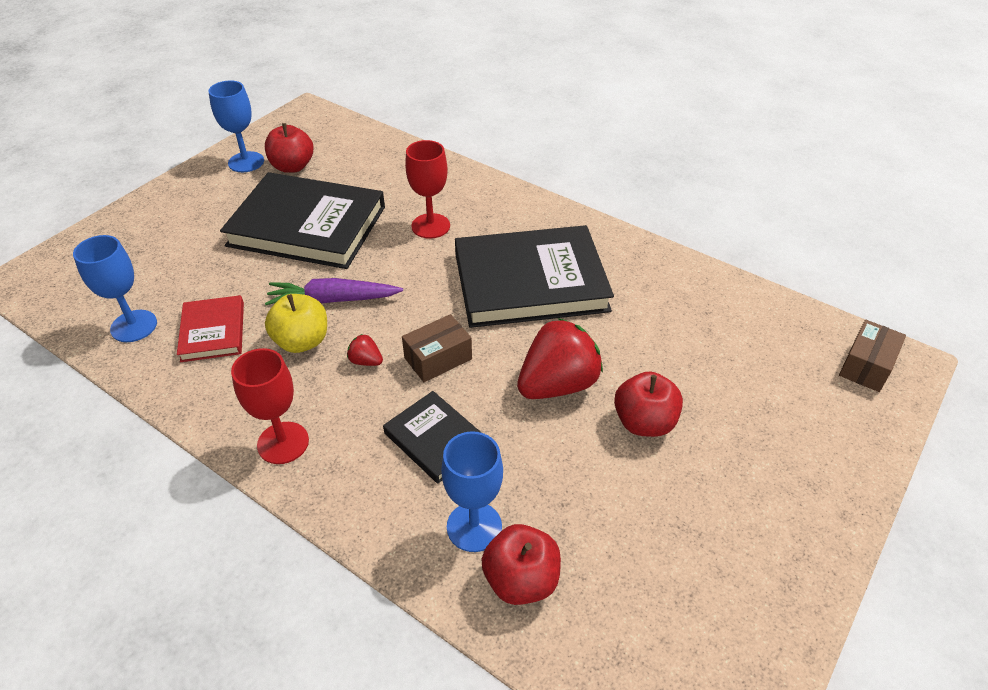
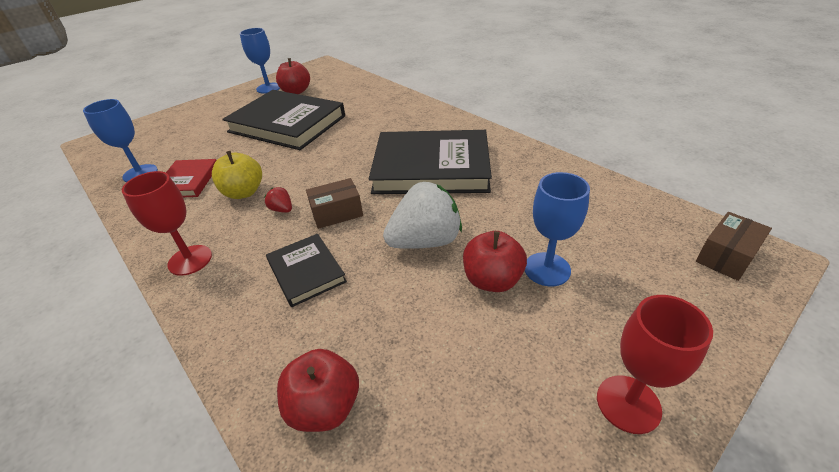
camera: 15 degrees right, 5 degrees down
purple carrot [265,278,403,305] -> none
red goblet [405,140,450,239] -> red goblet moved to [597,295,713,434]
blue goblet [441,431,503,552] -> blue goblet moved to [525,172,590,286]
red strawberry [517,318,603,399] -> white strawberry [383,182,462,249]

